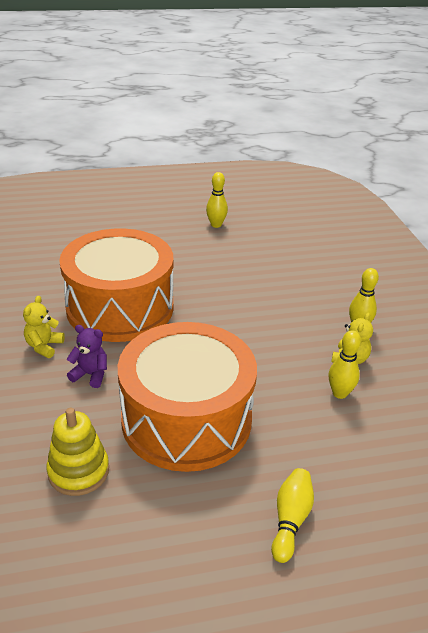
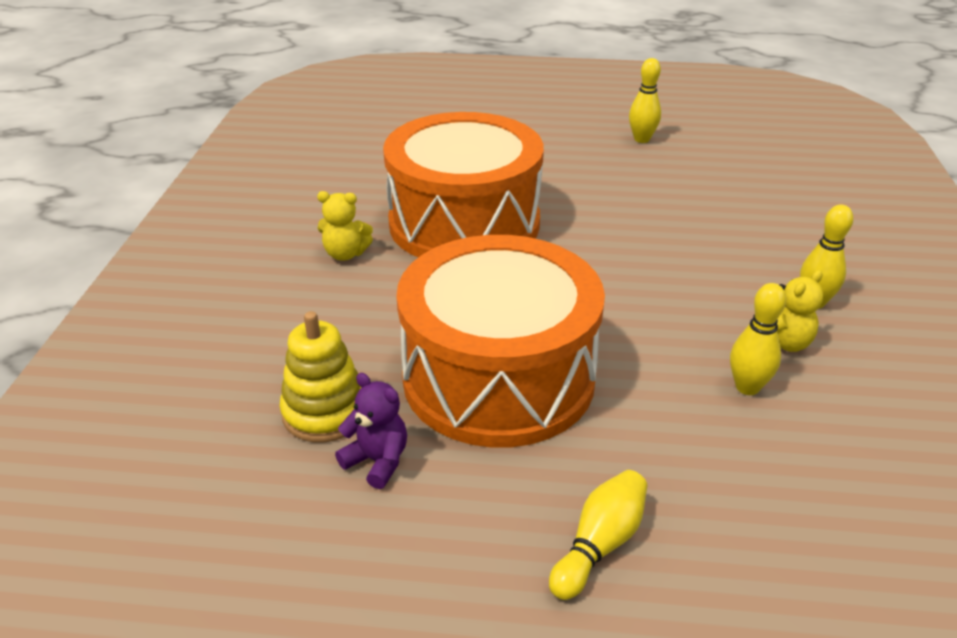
camera: 20 degrees right, 0 degrees up
yellow teddy bear [23,296,65,358] -> yellow teddy bear turned 120 degrees counterclockwise [317,191,373,260]
purple teddy bear [67,325,107,388] -> purple teddy bear moved to [335,373,407,489]

